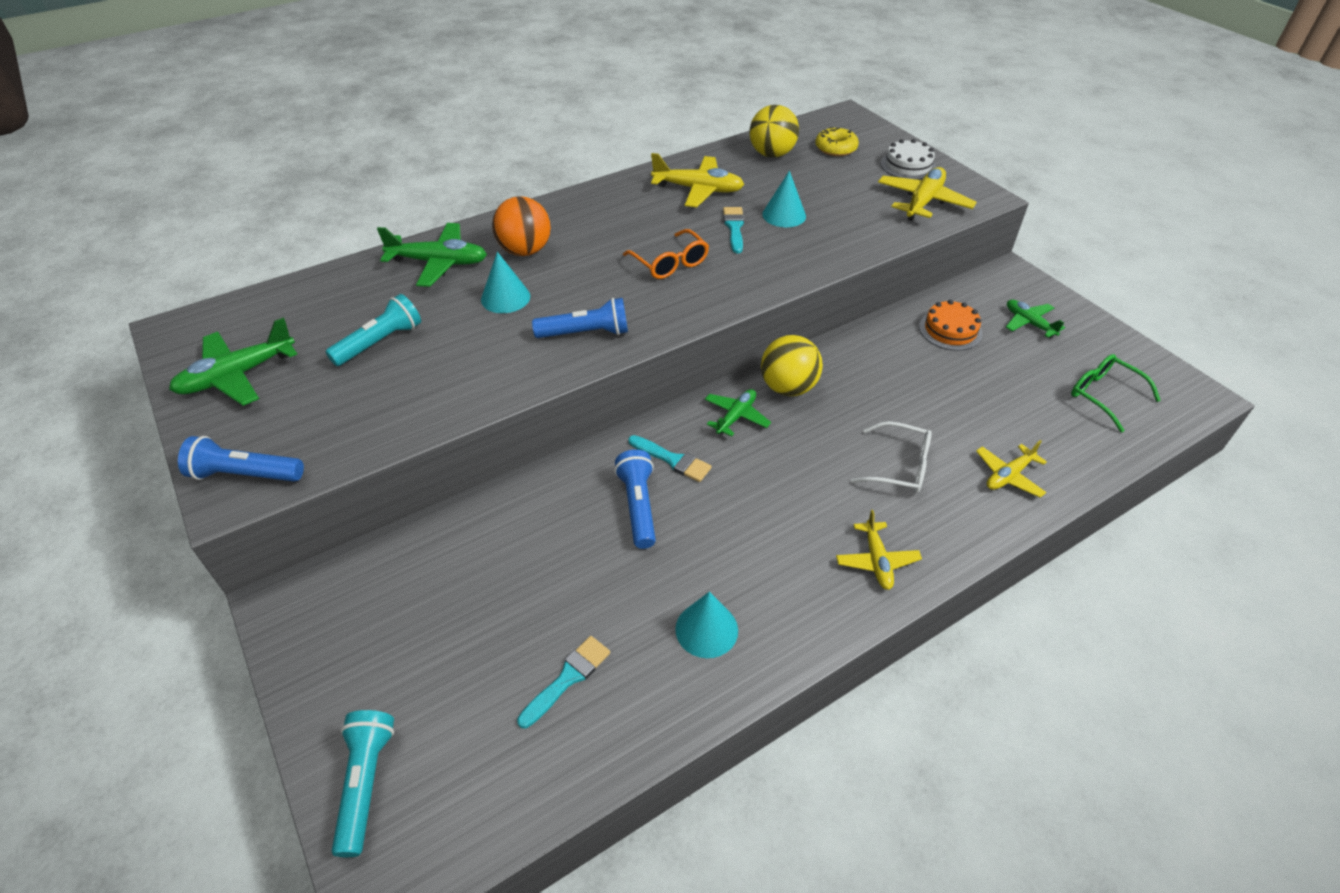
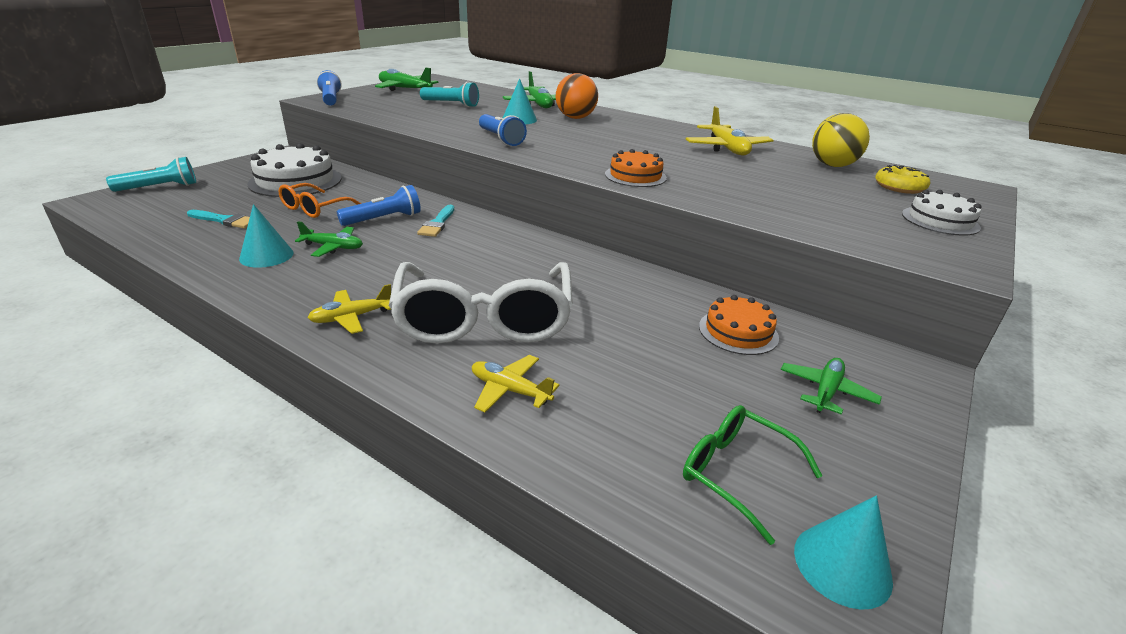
camera: 65 degrees right, 15 degrees down
orange glasses [623,229,709,279] -> orange glasses moved to [278,183,361,218]
green plane [705,389,771,437] -> green plane moved to [295,221,363,257]
turquoise brush [723,207,744,253] -> none
yellow ball [761,335,823,396] -> none
turquoise cone [762,171,806,227] -> turquoise cone moved to [794,496,893,610]
white glasses [851,421,932,494] -> white glasses [389,262,573,344], size x1.94
yellow plane [878,167,977,221] -> none
green glasses [1071,354,1161,432] -> green glasses turned 75 degrees counterclockwise [683,405,823,545]
none -> white cake [247,143,341,197]
none -> orange cake [605,149,667,187]

